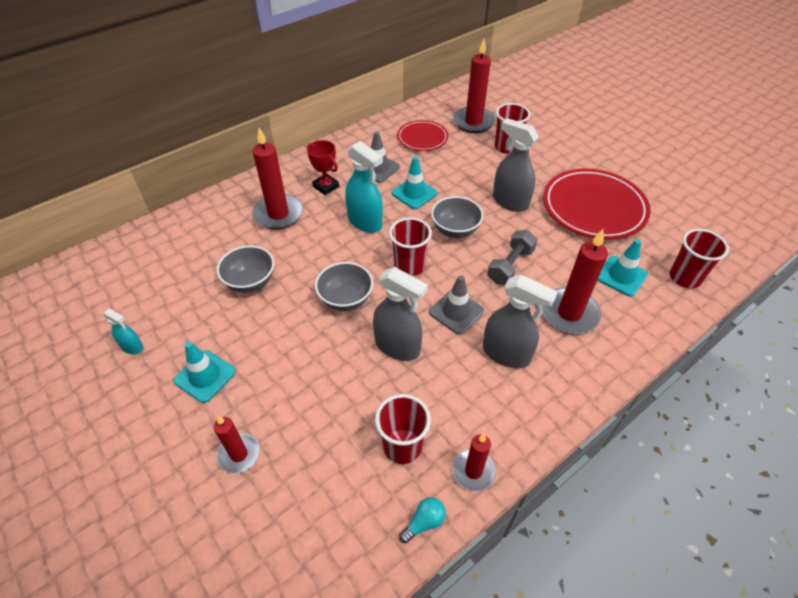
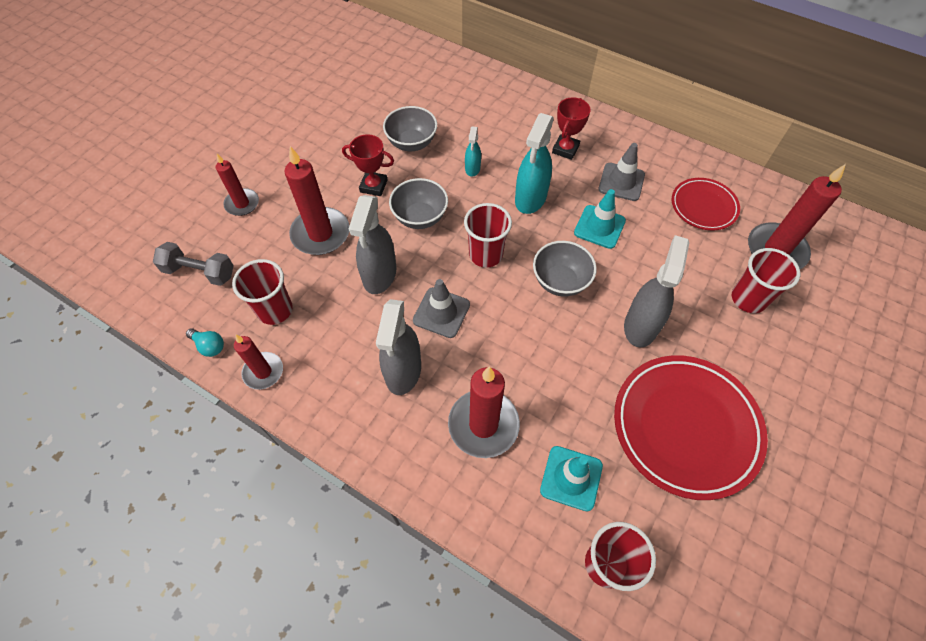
camera: 70 degrees right, 10 degrees up
turquoise spray bottle [103,308,143,354] -> turquoise spray bottle moved to [465,127,481,177]
turquoise traffic cone [173,341,236,403] -> none
red candle [252,128,303,230] -> red candle moved to [284,146,349,255]
grey dumbbell [487,230,537,285] -> grey dumbbell moved to [153,242,234,286]
none -> red trophy [342,134,394,196]

